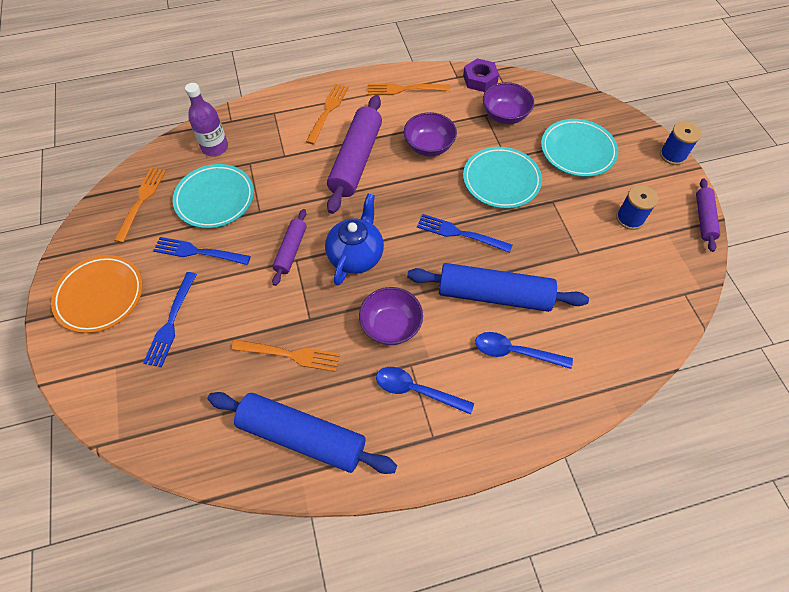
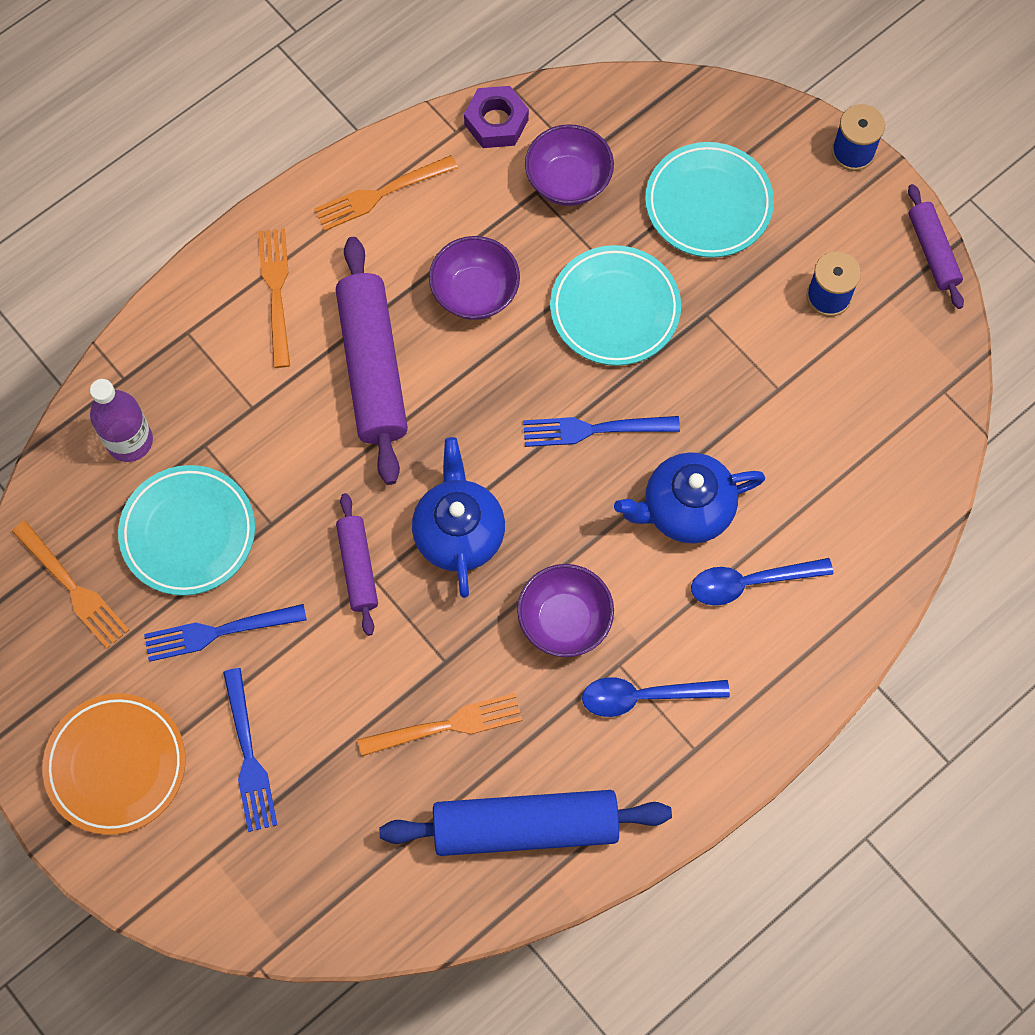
camera: 25 degrees left, 10 degrees up
orange fork [114,168,166,243] -> orange fork turned 150 degrees clockwise [12,521,129,649]
blue rolling pin [407,263,589,312] -> blue teapot [614,452,765,544]

